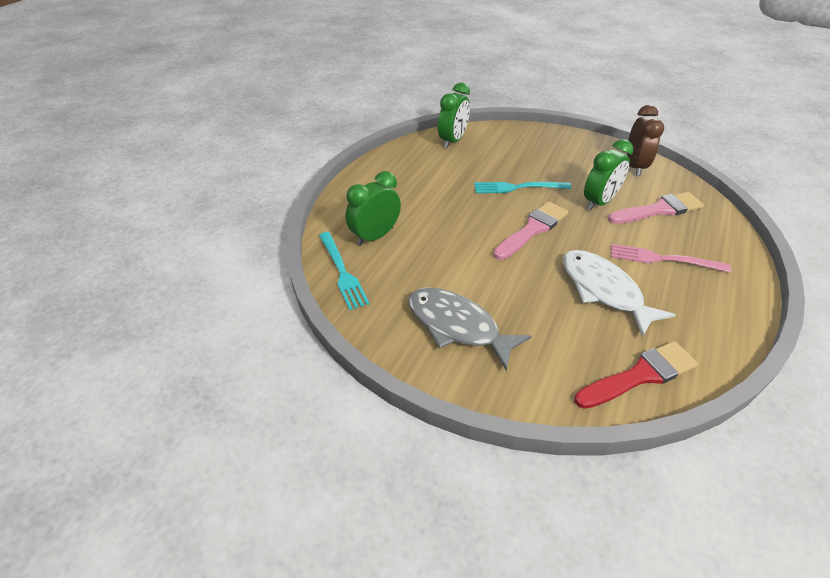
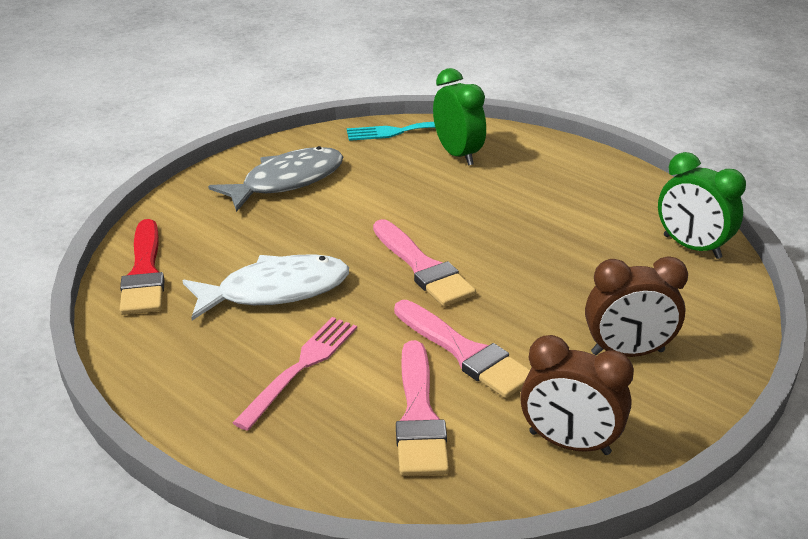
camera: 105 degrees right, 10 degrees down
turquoise fork [474,182,572,193] -> none
green clock [584,139,633,211] -> pink brush [394,300,530,398]
none -> brown clock [585,256,688,357]

